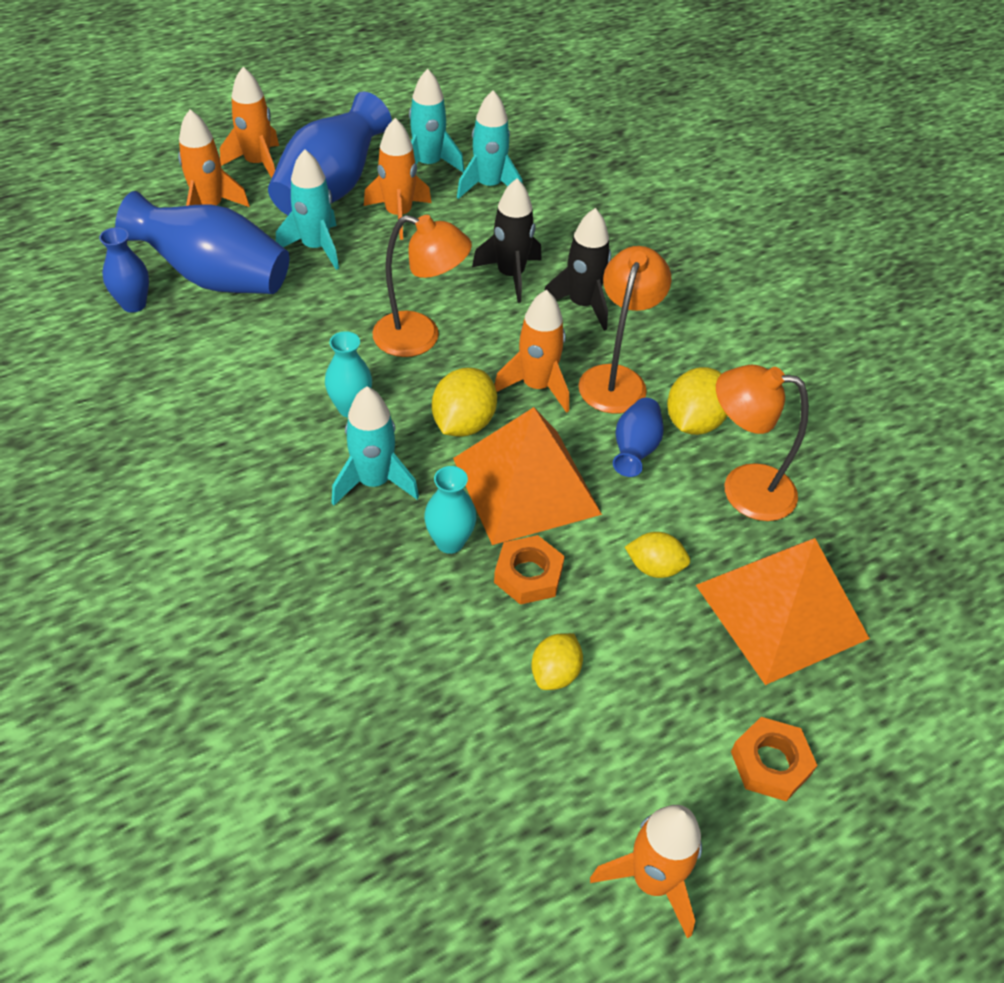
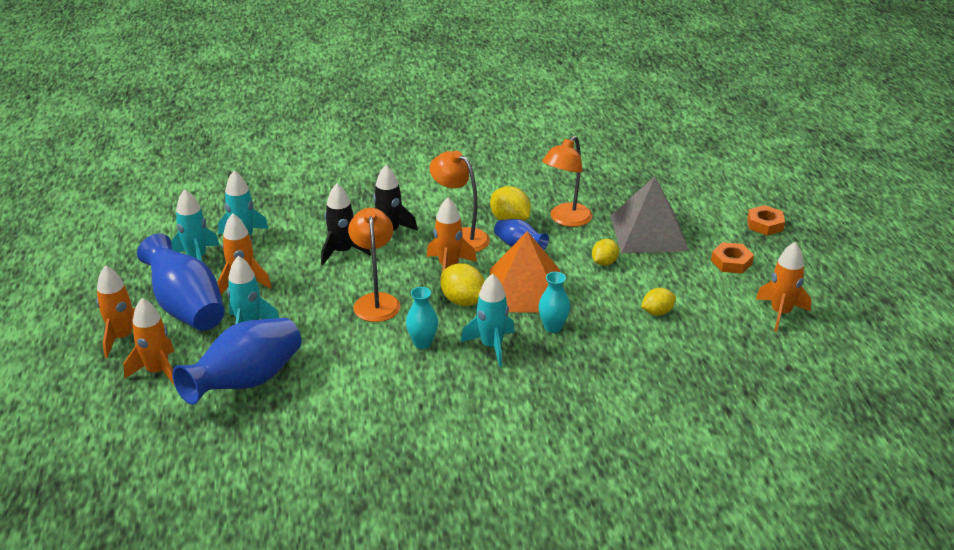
camera: 65 degrees left, 15 degrees down
blue vase [99,227,149,313] -> none
orange lamp [372,215,472,357] -> orange lamp turned 45 degrees counterclockwise [348,208,400,322]
orange nut [494,535,565,605] -> orange nut moved to [747,205,785,236]
yellow lemon [531,633,583,690] -> yellow lemon turned 75 degrees counterclockwise [641,288,676,316]
orange pyramid [696,538,870,685] -> grey pyramid [610,176,689,253]

